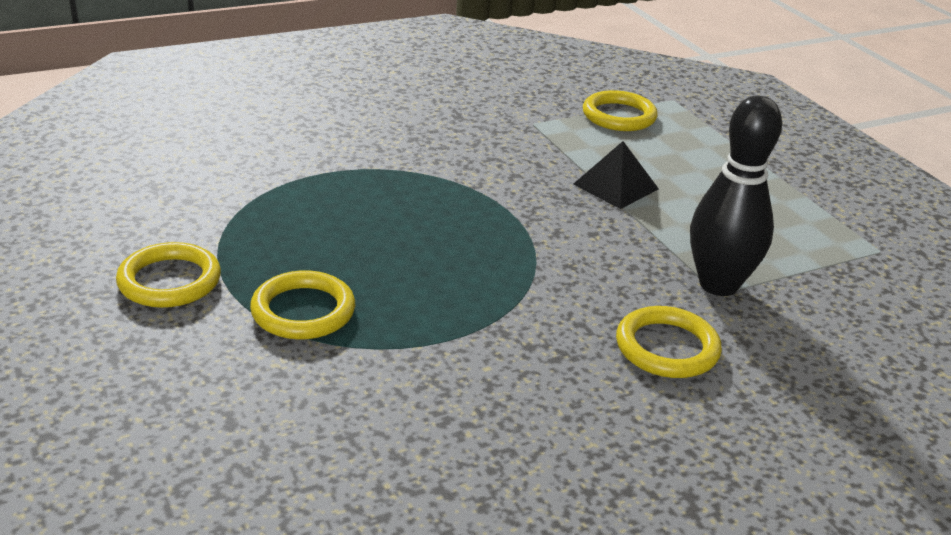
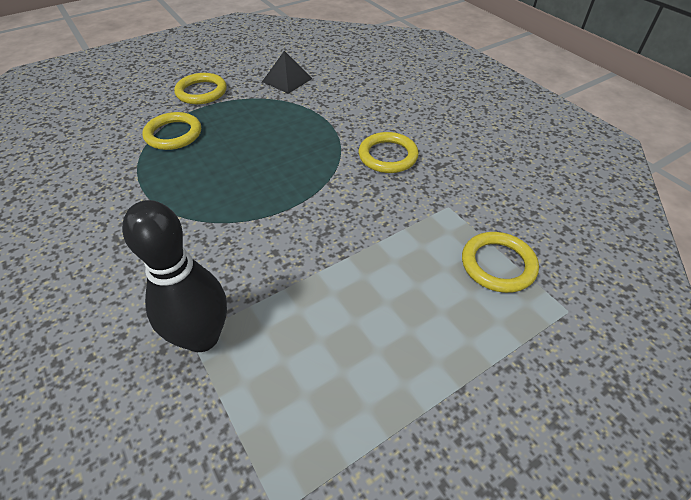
camera: 85 degrees right, 15 degrees up
black pyramid [573,141,659,209] -> black pyramid moved to [262,51,313,94]
yellow ring [616,306,722,378] -> yellow ring moved to [359,132,419,173]

